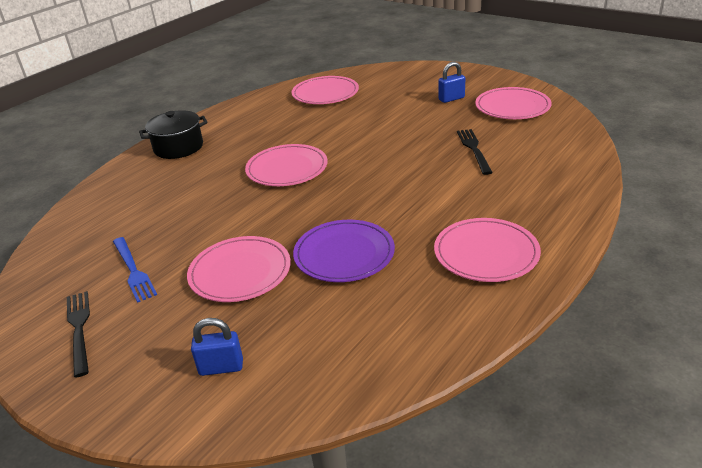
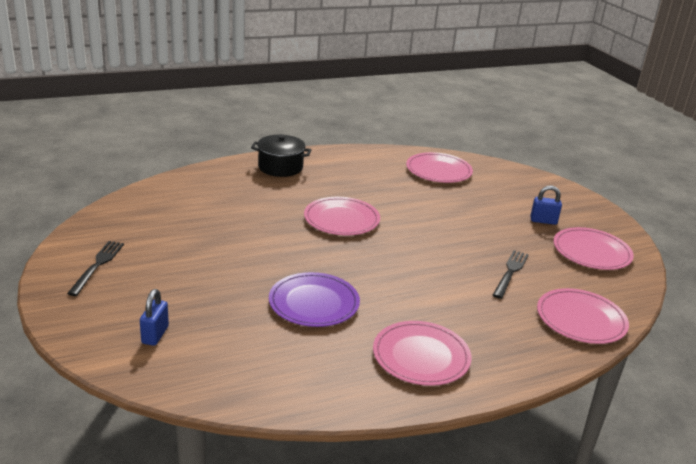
camera: 25 degrees right, 5 degrees down
blue fork [113,237,157,303] -> none
pink plate [187,236,291,302] -> pink plate moved to [537,288,629,344]
blue padlock [191,318,243,376] -> blue padlock turned 75 degrees clockwise [140,289,169,346]

